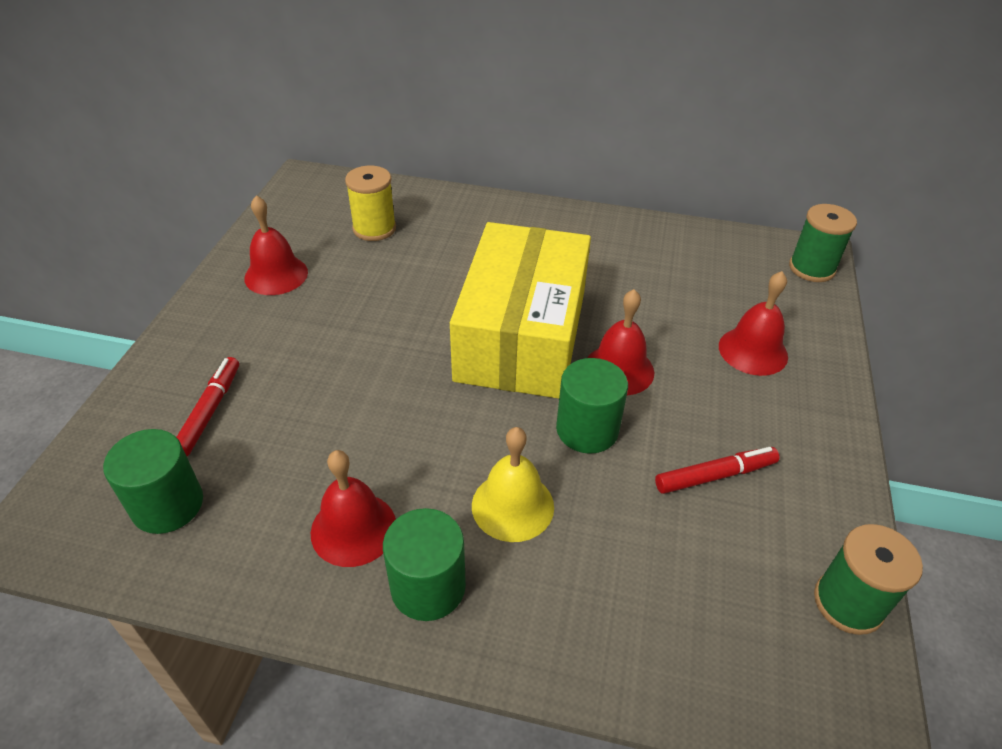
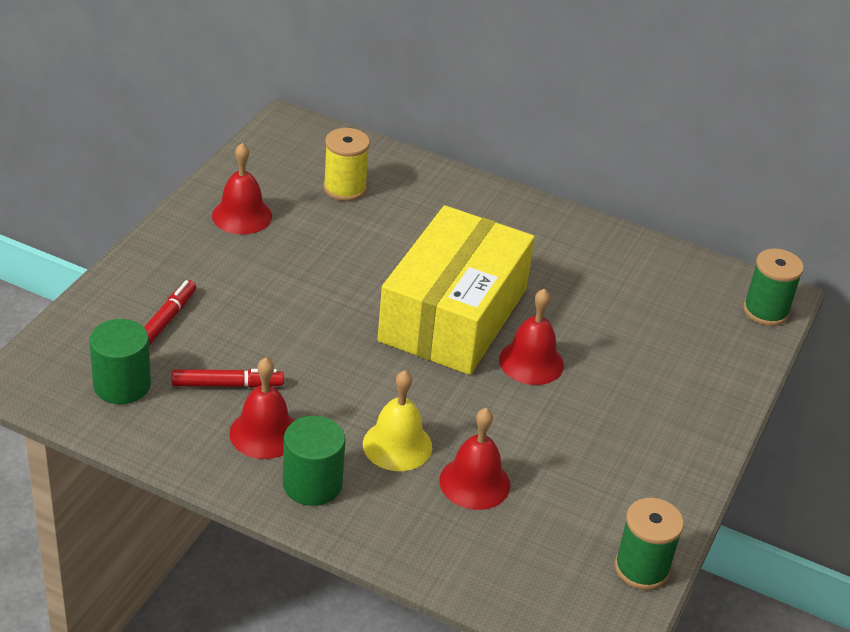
camera: 10 degrees right, 5 degrees down
green cylinder [556,358,628,454] -> none
red marker [655,447,780,494] -> red marker moved to [172,369,284,388]
red bell [719,271,788,376] -> red bell moved to [439,408,510,510]

